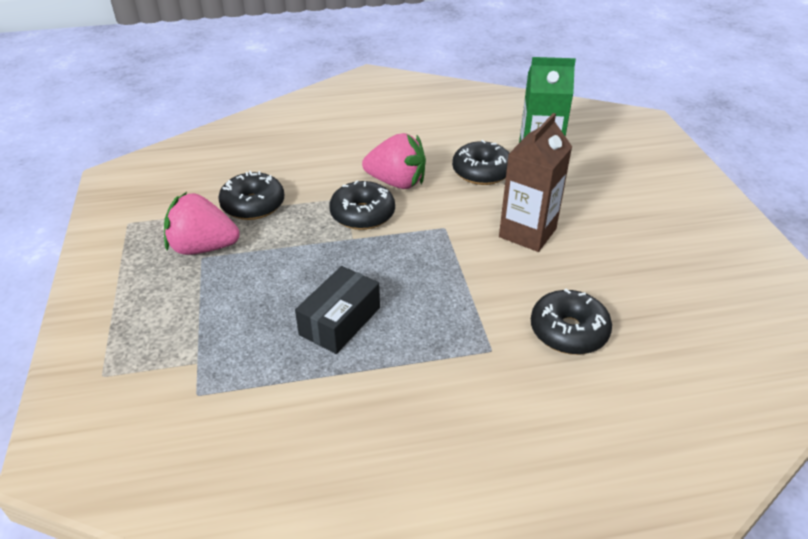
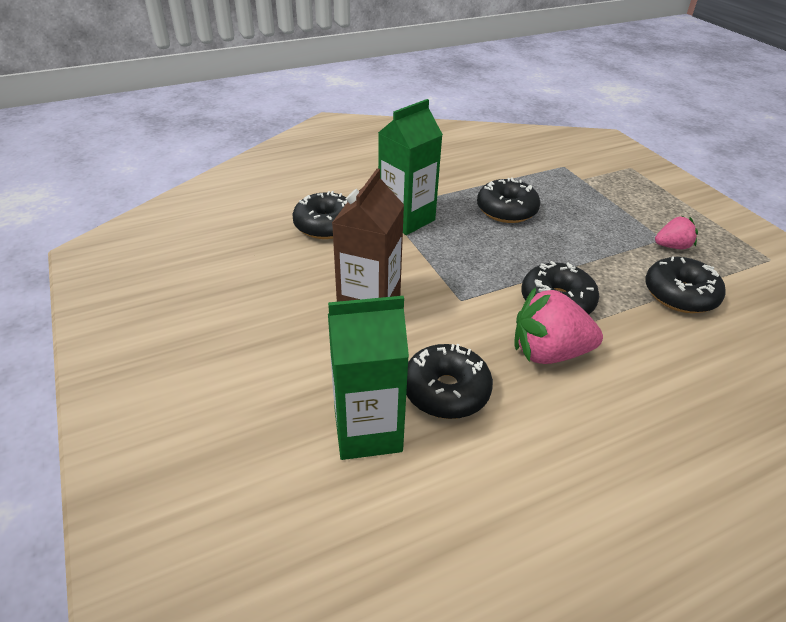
camera: 165 degrees right, 0 degrees up
pink strawberry [164,192,240,255] -> pink strawberry [655,216,698,249], size x0.56
black box [295,266,380,354] -> black donut [477,177,540,223]
none -> green carton [378,99,443,235]

